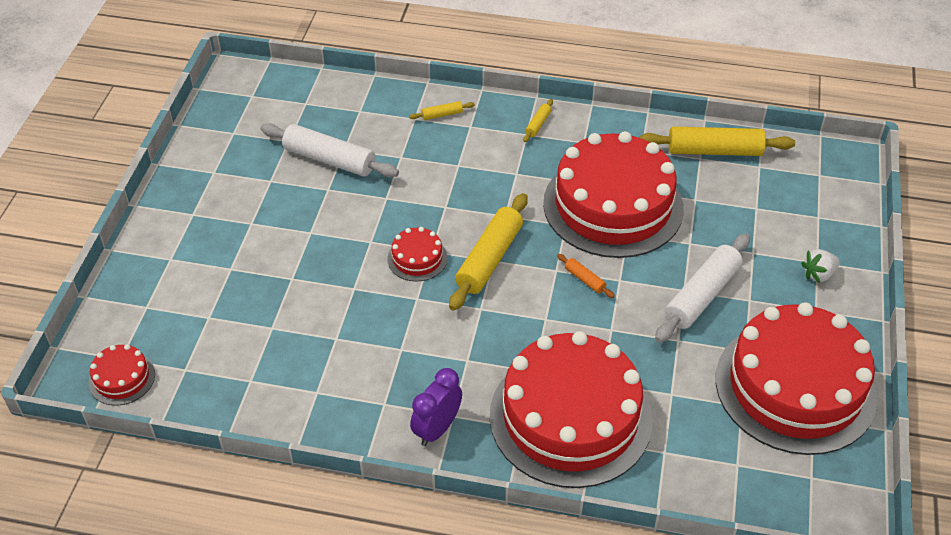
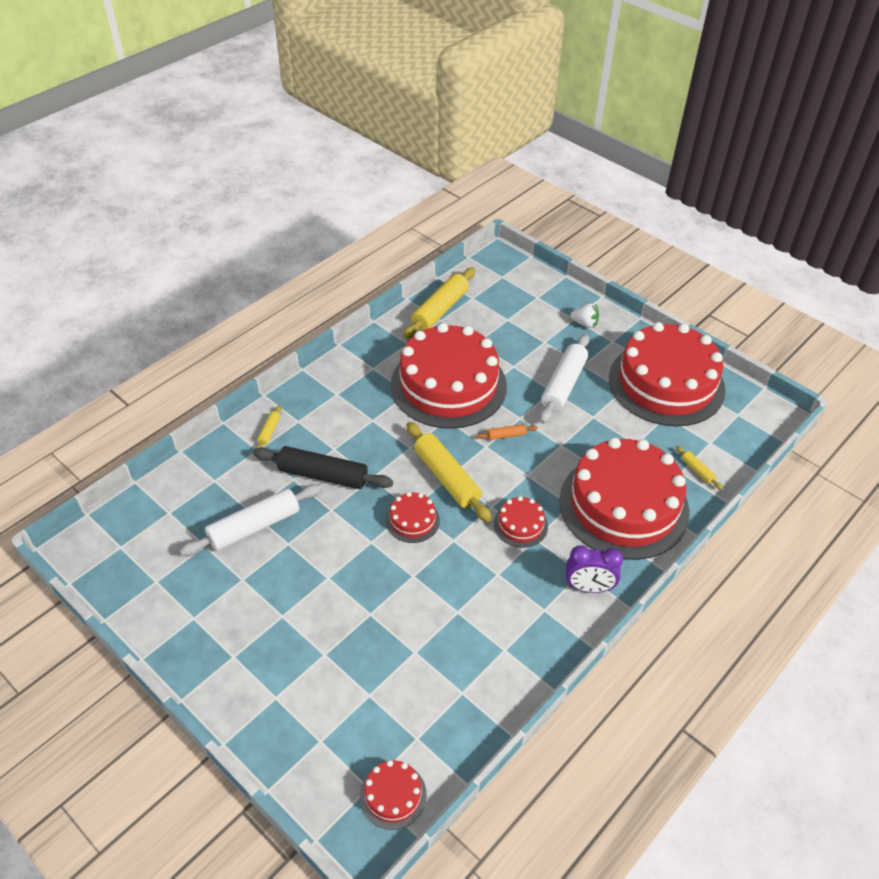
camera: 60 degrees left, 0 degrees up
purple clock [410,368,462,446] -> purple clock turned 60 degrees counterclockwise [566,545,623,593]
yellow rolling pin [523,99,553,142] -> yellow rolling pin moved to [676,446,723,490]
white rolling pin [655,233,750,343] -> white rolling pin turned 45 degrees clockwise [539,334,589,424]
white strawberry [801,249,840,283] -> white strawberry turned 75 degrees counterclockwise [570,303,599,328]
none -> black rolling pin [253,446,393,489]
none -> red cake [494,496,548,548]

